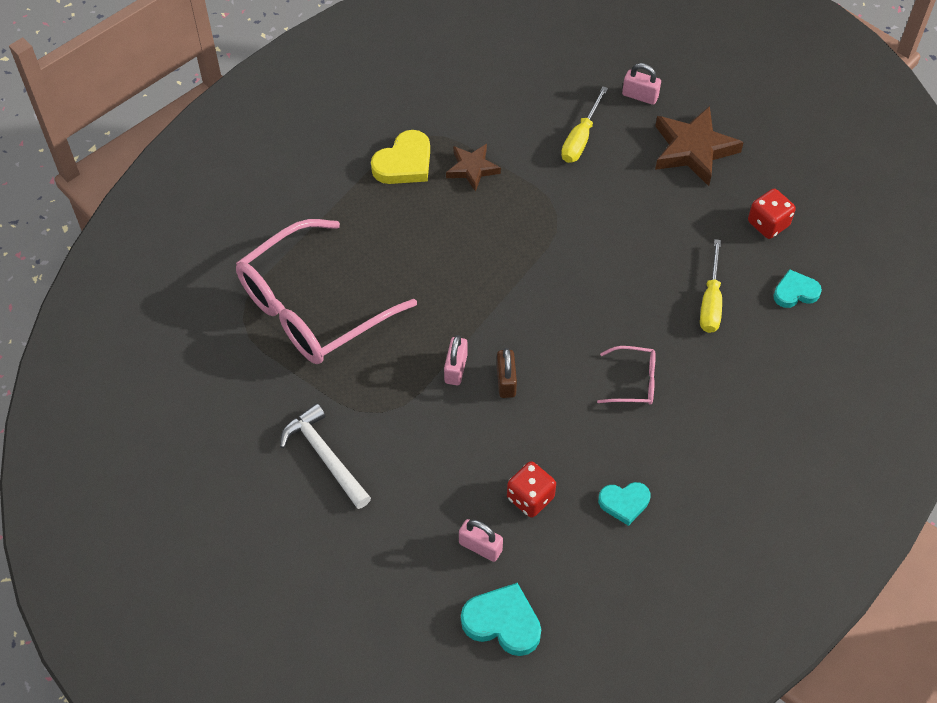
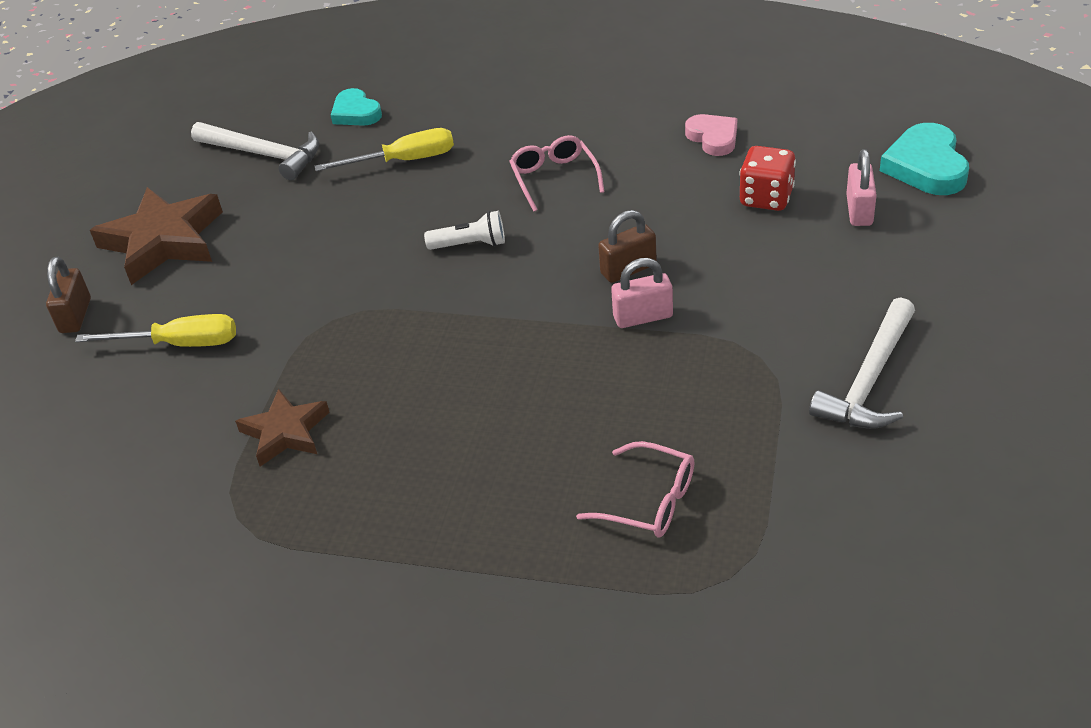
camera: 110 degrees left, 15 degrees down
pink glasses [236,219,417,364] -> pink glasses [576,441,695,538], size x0.42
yellow heart [371,130,430,184] -> none
turquoise heart [598,482,651,526] -> pink heart [685,114,737,156]
pink padlock [622,63,661,105] -> brown padlock [46,257,91,333]
red dice [748,189,796,239] -> white hammer [191,122,319,180]
none -> white flashlight [424,211,505,250]

